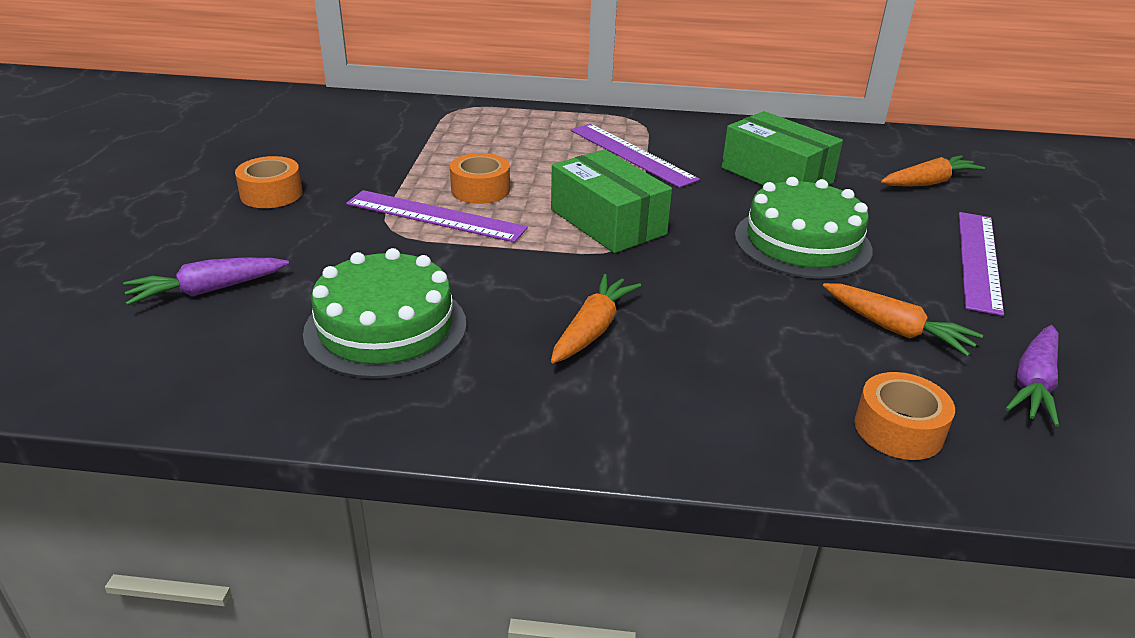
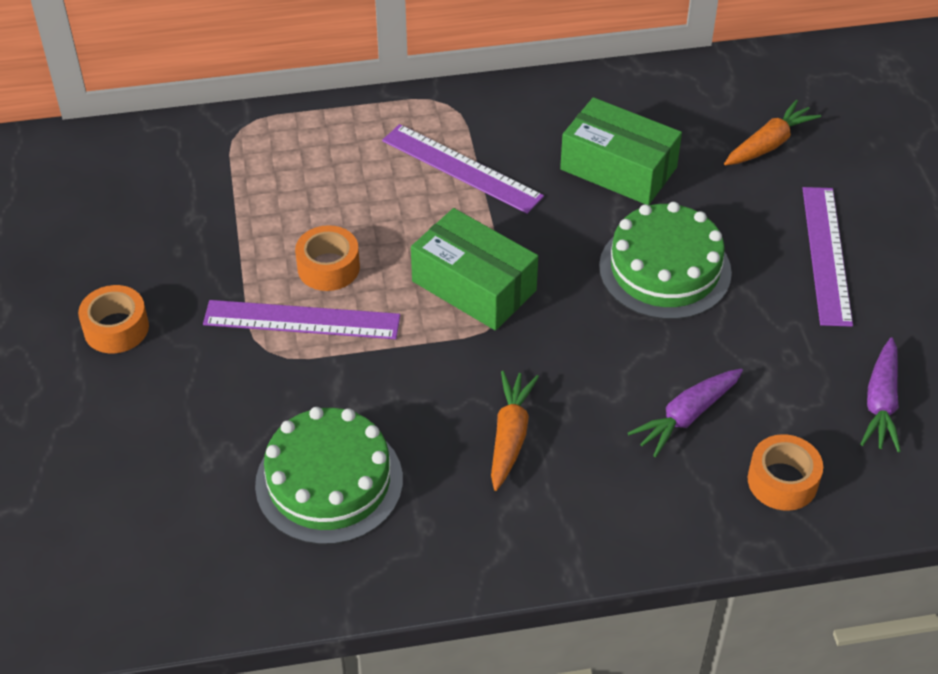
camera: 15 degrees left, 15 degrees up
purple carrot [123,258,289,305] -> purple carrot moved to [628,369,743,457]
orange carrot [823,283,983,357] -> none

